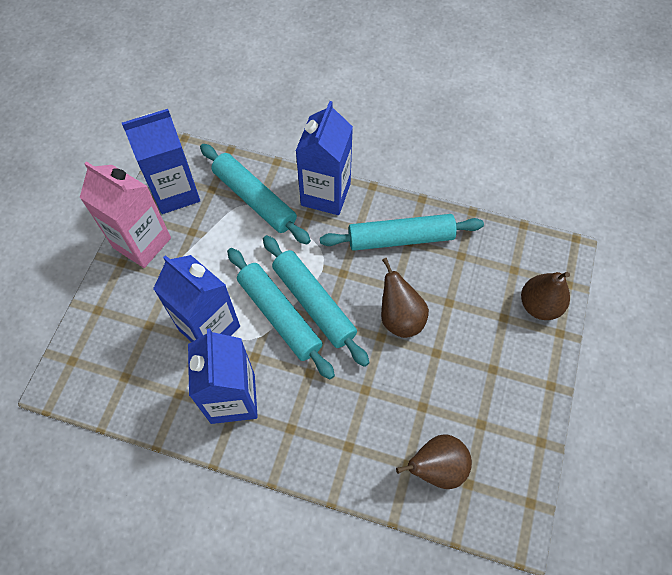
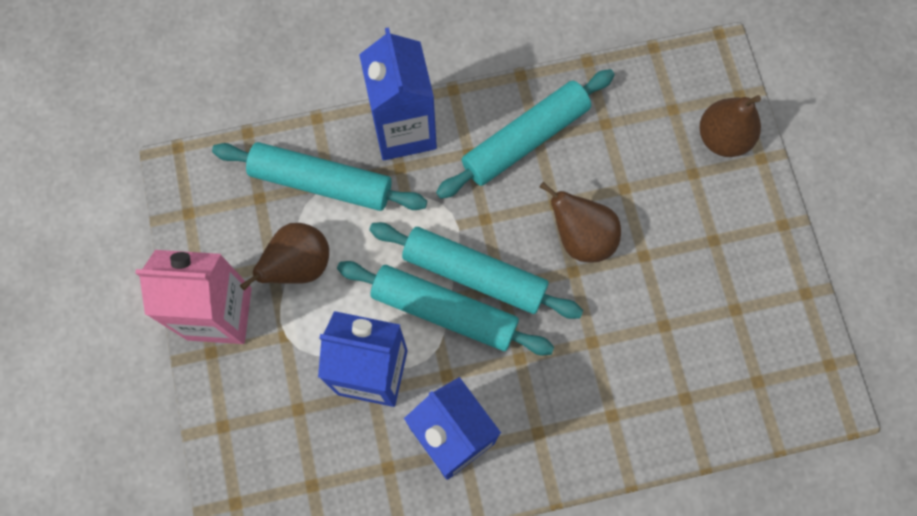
camera: 30 degrees left, 10 degrees up
blue carton [122,109,200,214] -> none
brown pear [396,434,472,489] -> brown pear moved to [240,223,329,290]

